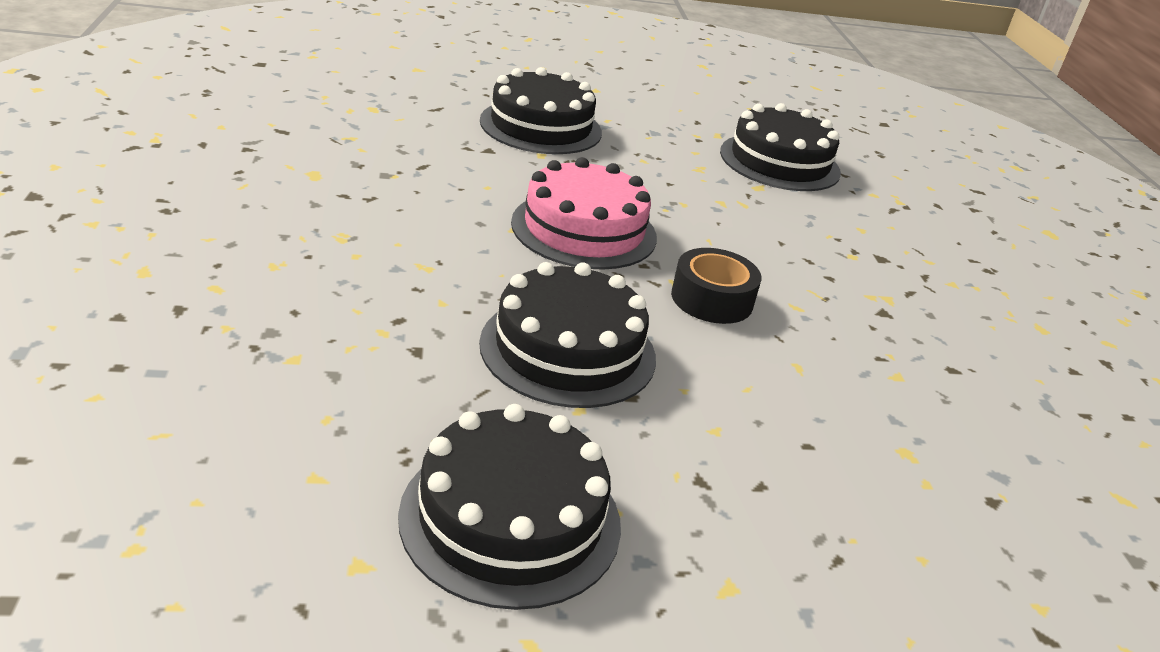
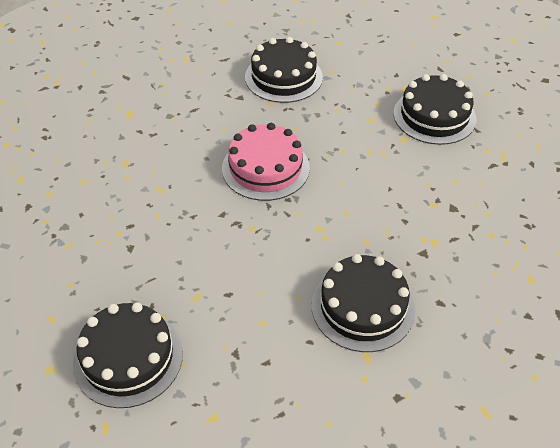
camera: 25 degrees right, 15 degrees up
black cake [479,262,656,408] -> black cake moved to [312,254,415,352]
black tape [671,248,761,324] -> none

